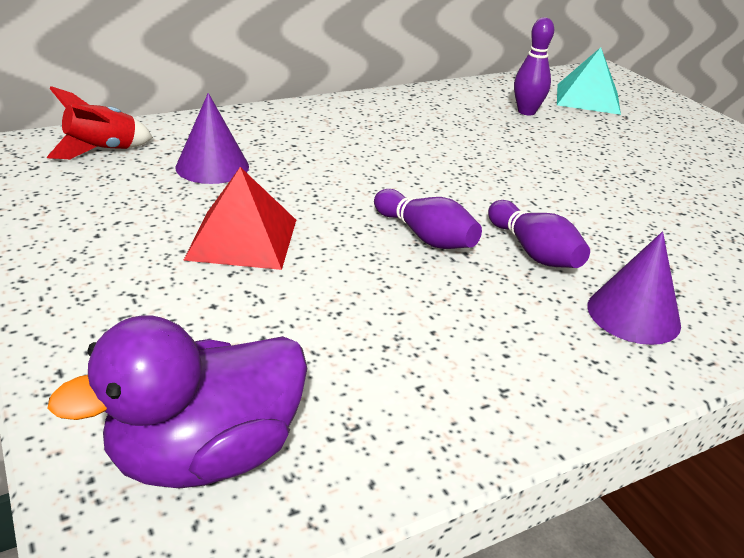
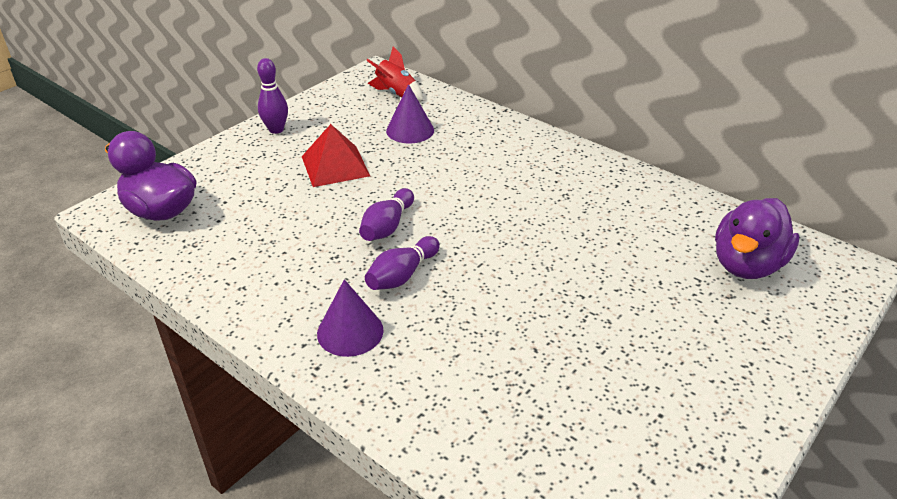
camera: 70 degrees right, 5 degrees up
purple bowling pin [514,17,554,115] -> purple bowling pin moved to [257,58,288,134]
turquoise pyramid [557,47,621,115] -> purple duck [715,198,799,279]

